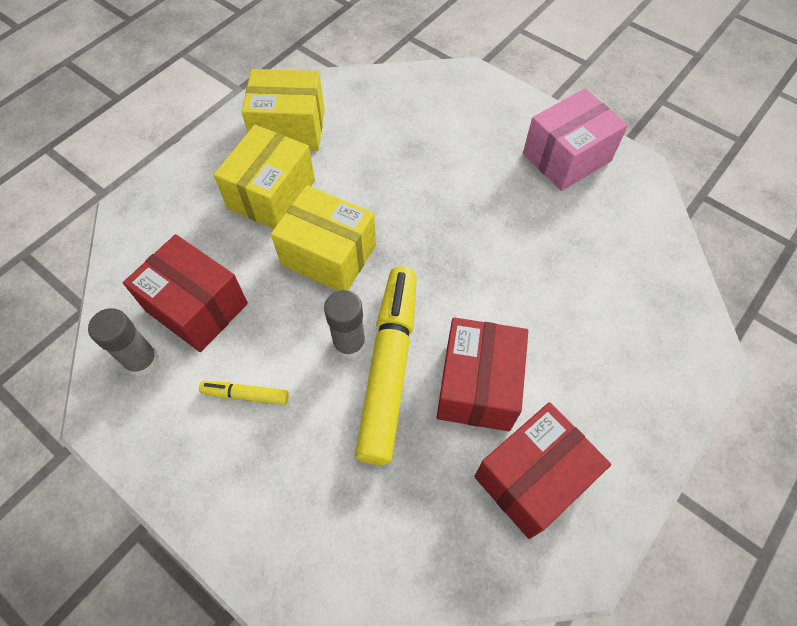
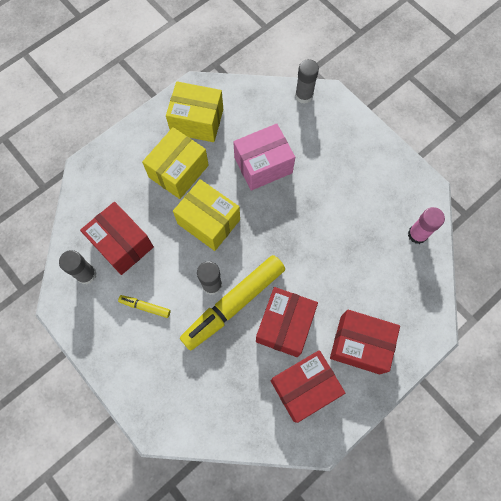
camera: 10 degrees right, 10 degrees up
yellow marker [355,266,417,465] -> yellow marker turned 150 degrees counterclockwise [180,255,285,351]
pink box [523,89,628,191] -> pink box moved to [233,124,295,191]
none -> grey glue stick [295,59,319,104]
none -> red box [330,310,400,374]
none -> pink glue stick [408,207,445,244]

